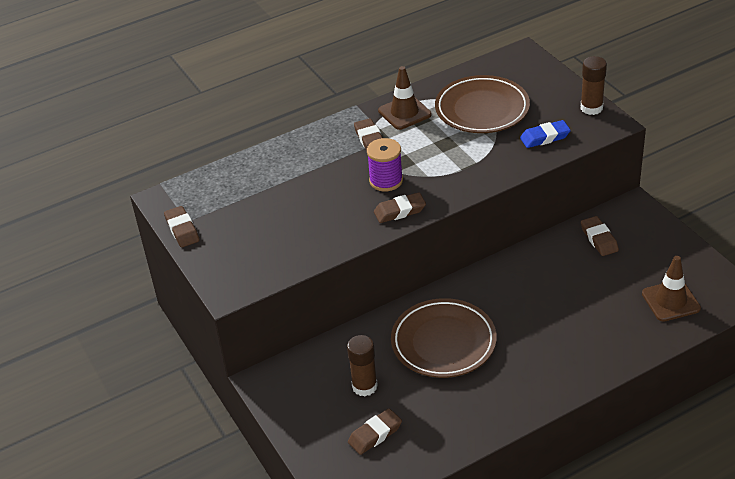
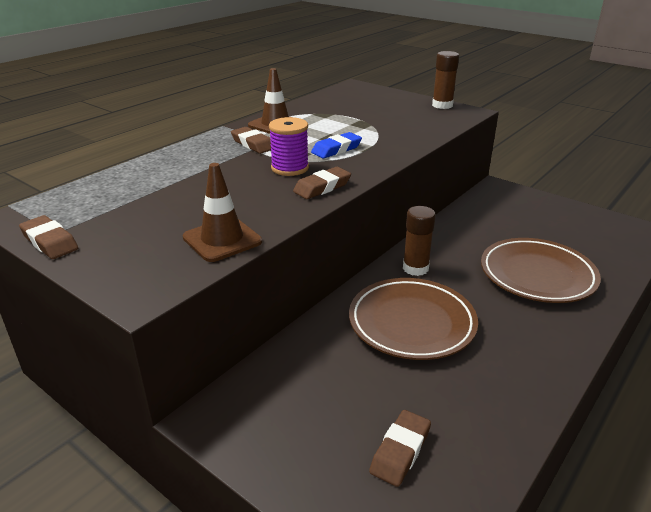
camera: 25 degrees left, 10 degrees down
brown glue stick [347,335,378,396] -> brown glue stick moved to [403,206,436,276]
brown plate [435,75,530,133] -> brown plate moved to [481,238,601,303]
blue eraser [520,120,571,148] -> blue eraser moved to [311,132,362,159]
brown eraser [581,216,619,256] -> none
brown traffic cone [642,256,701,322] -> brown traffic cone moved to [183,163,262,262]

